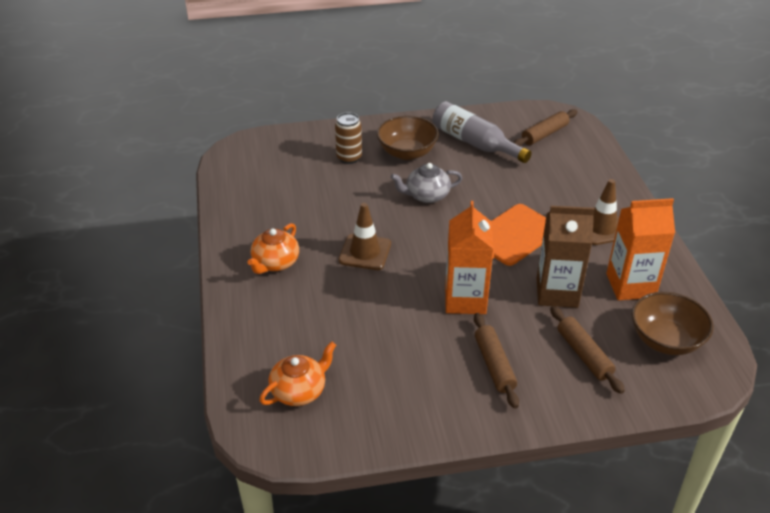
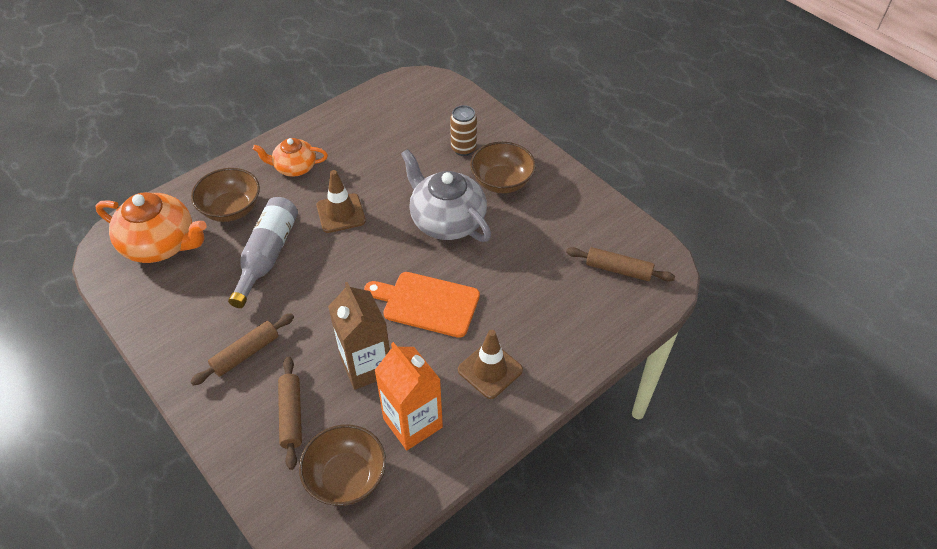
camera: 60 degrees right, 10 degrees up
orange teapot [259,341,336,406] -> orange teapot [96,192,207,263], size x1.67
grey teapot [390,163,462,203] -> grey teapot [401,149,491,242], size x1.67
grey bottle [433,101,532,163] -> grey bottle moved to [228,197,298,308]
orange carton [445,201,494,314] -> none
brown rolling pin [550,306,625,394] -> brown rolling pin turned 45 degrees counterclockwise [278,356,302,470]
none -> brown bowl [191,168,260,222]

